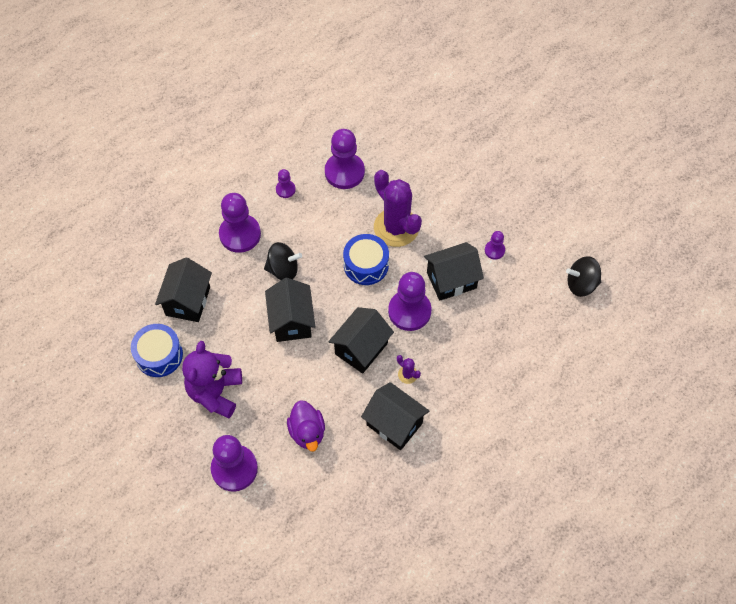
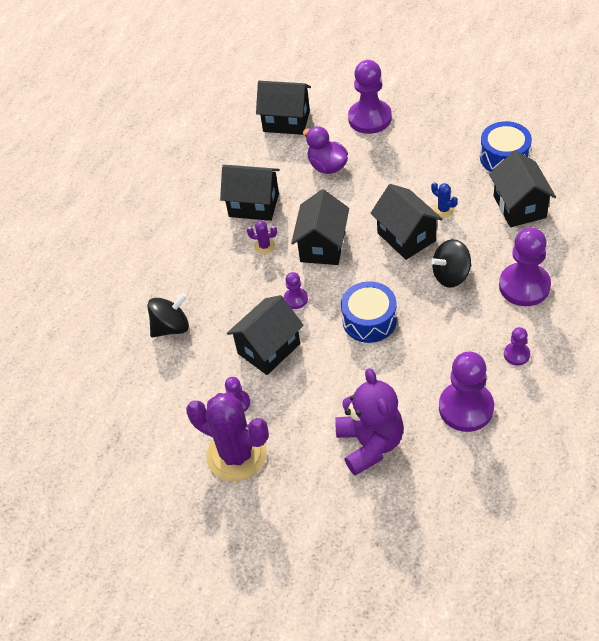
camera: 160 degrees right, 10 degrees down
purple teddy bear [182,341,242,418] -> purple teddy bear moved to [335,368,404,476]
purple cactus [374,170,422,247] -> purple cactus moved to [186,393,269,481]
purple pawn [388,272,431,331] -> purple pawn [284,272,308,309], size x0.49
black spinning top [566,256,601,297] -> black spinning top moved to [148,293,189,337]
none -> black house [256,81,311,135]
none -> blue cactus [431,182,458,217]

